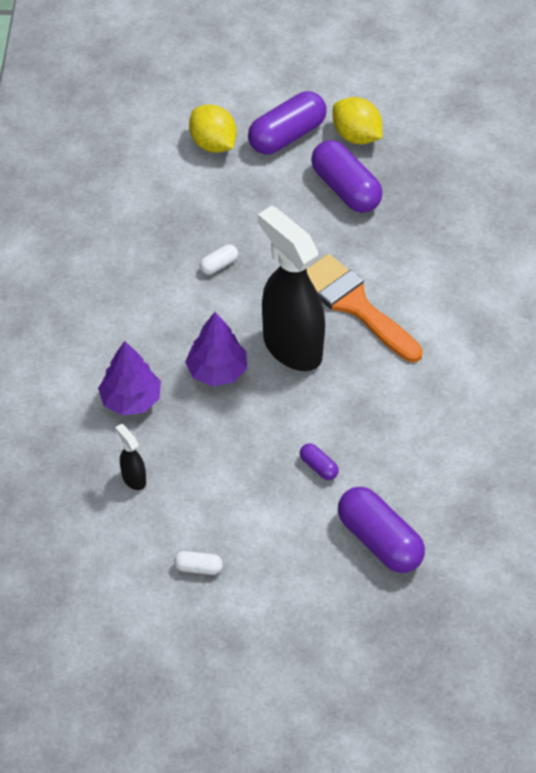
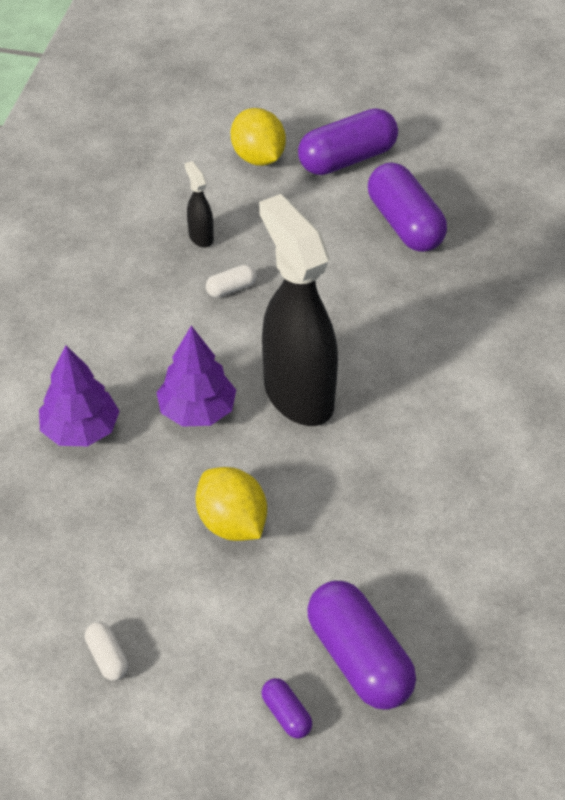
camera: 10 degrees right, 5 degrees down
black spray bottle [115,423,146,490] -> black spray bottle moved to [185,161,214,247]
white capsule [174,551,223,575] -> white capsule turned 45 degrees clockwise [85,622,128,681]
purple capsule [300,443,339,480] -> purple capsule moved to [261,678,312,738]
orange brush [306,254,423,362] -> none
yellow lemon [333,97,382,144] -> yellow lemon moved to [196,467,267,541]

